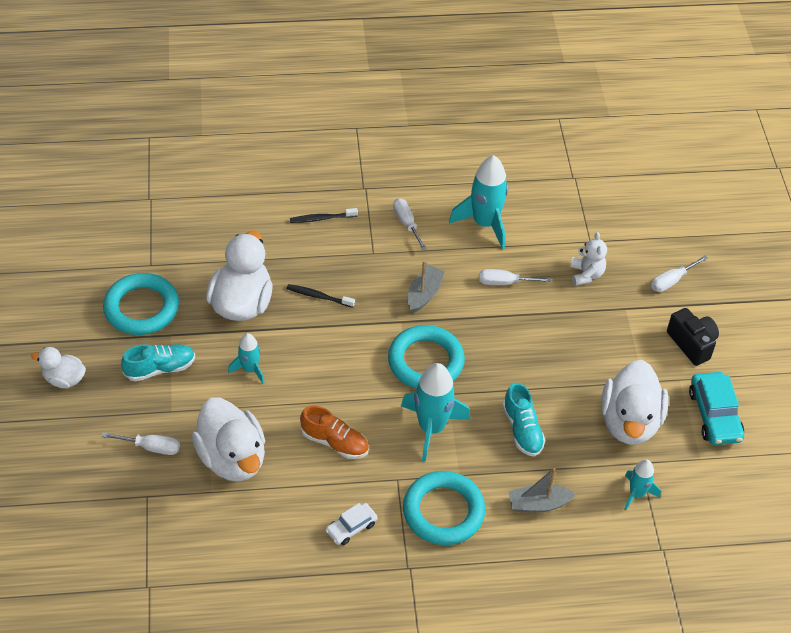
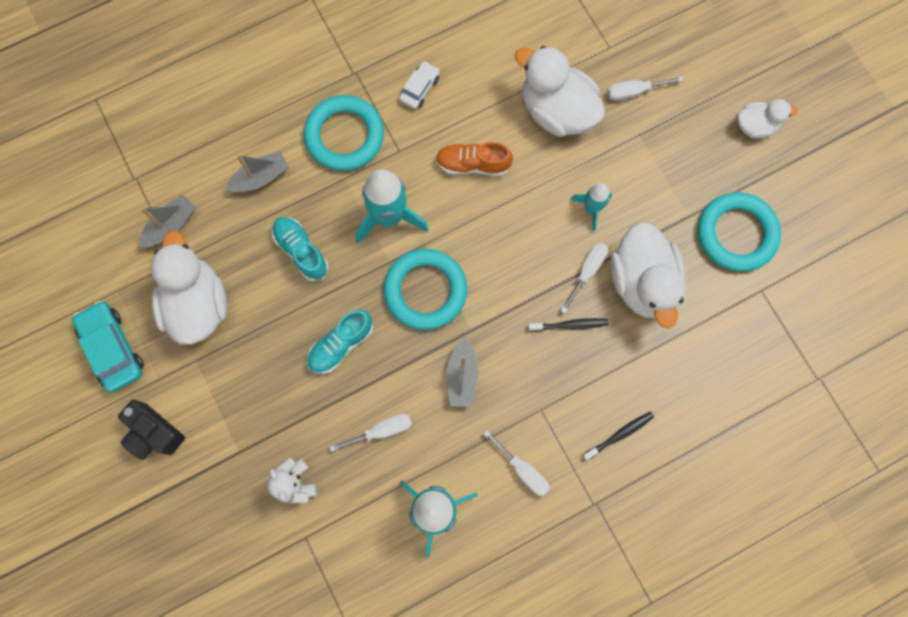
camera: 160 degrees right, 25 degrees up
turquoise shoe [121,344,195,381] -> turquoise shoe moved to [307,310,374,374]
turquoise rocket [624,459,661,511] -> grey boat [139,194,196,248]
white screwdriver [651,256,708,292] -> white screwdriver moved to [560,243,608,313]

